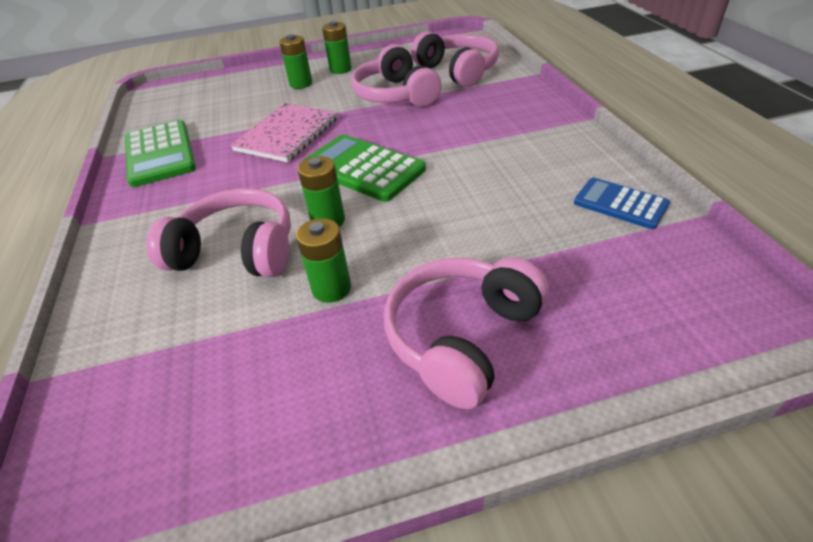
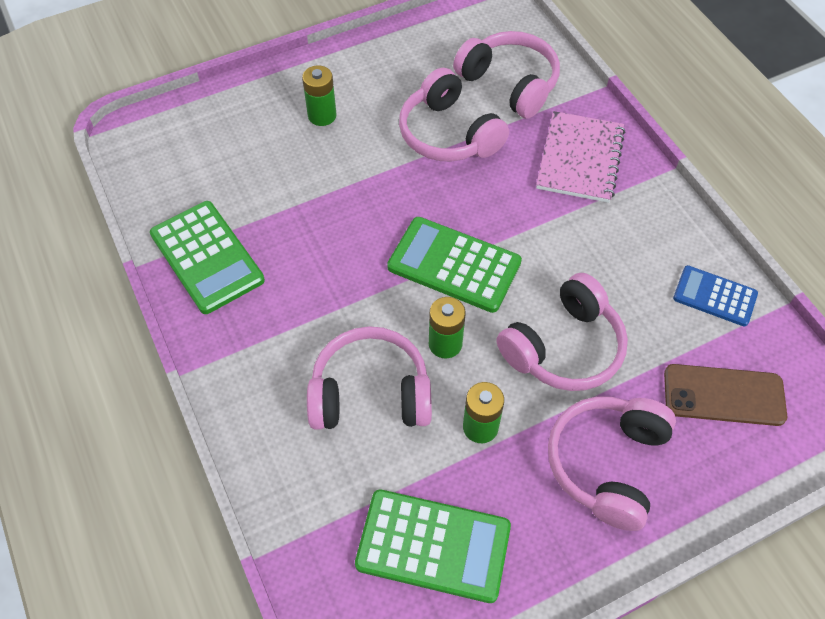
camera: 15 degrees left, 15 degrees up
pink notebook [230,103,338,162] -> pink notebook moved to [536,111,625,203]
green battery [322,21,352,74] -> none
none -> green calculator [355,490,511,603]
none -> pink headphones [497,273,628,391]
none -> brown phone [664,364,787,426]

